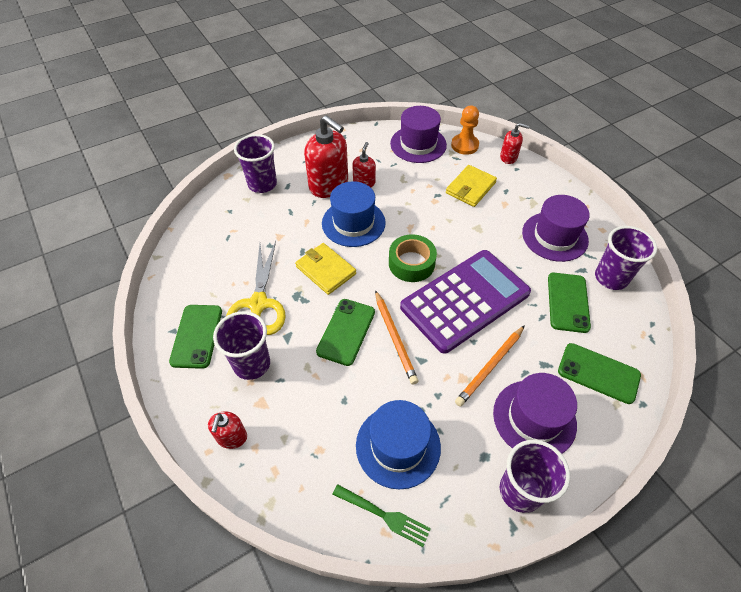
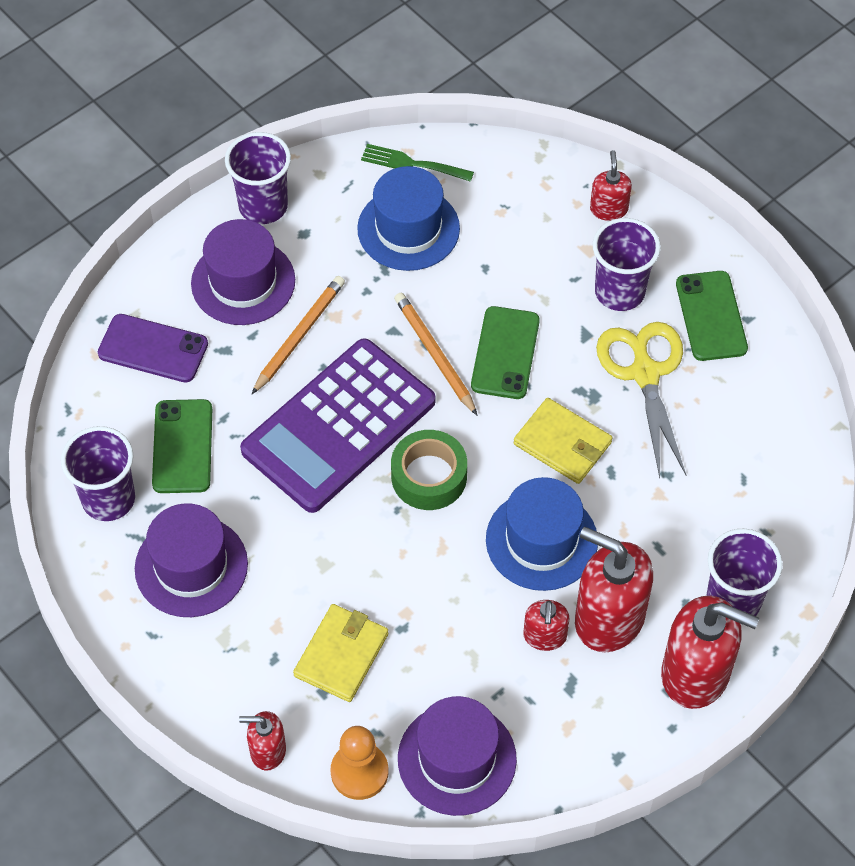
camera: 170 degrees right, 5 degrees up
green phone [558,343,641,404] -> purple phone [98,314,208,383]
none -> red soap dispenser [661,596,759,709]

